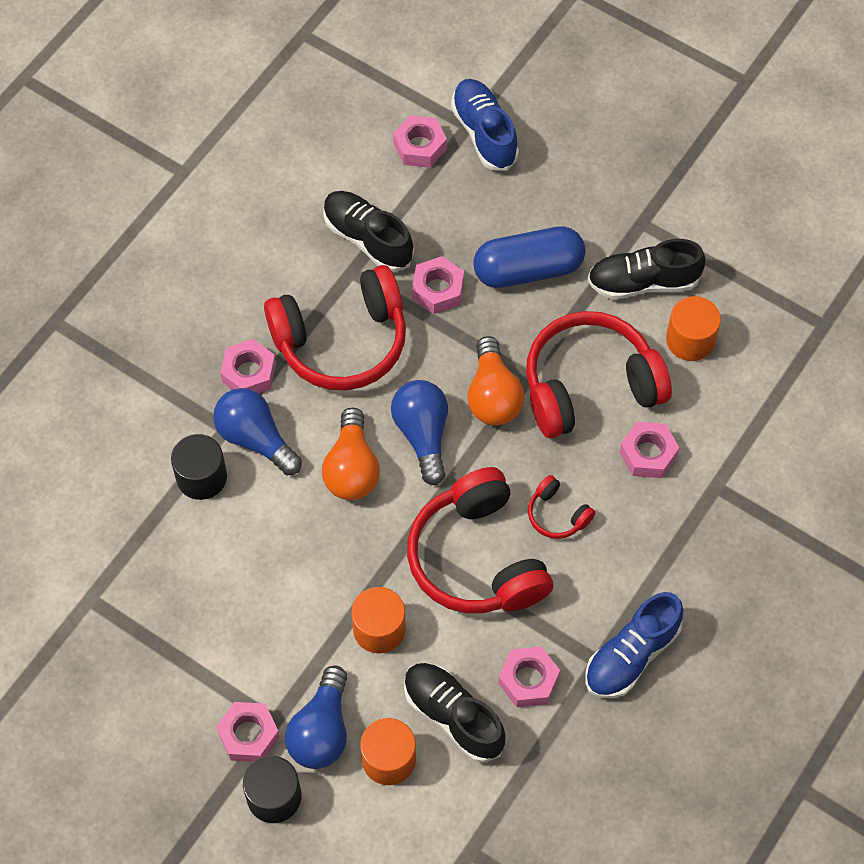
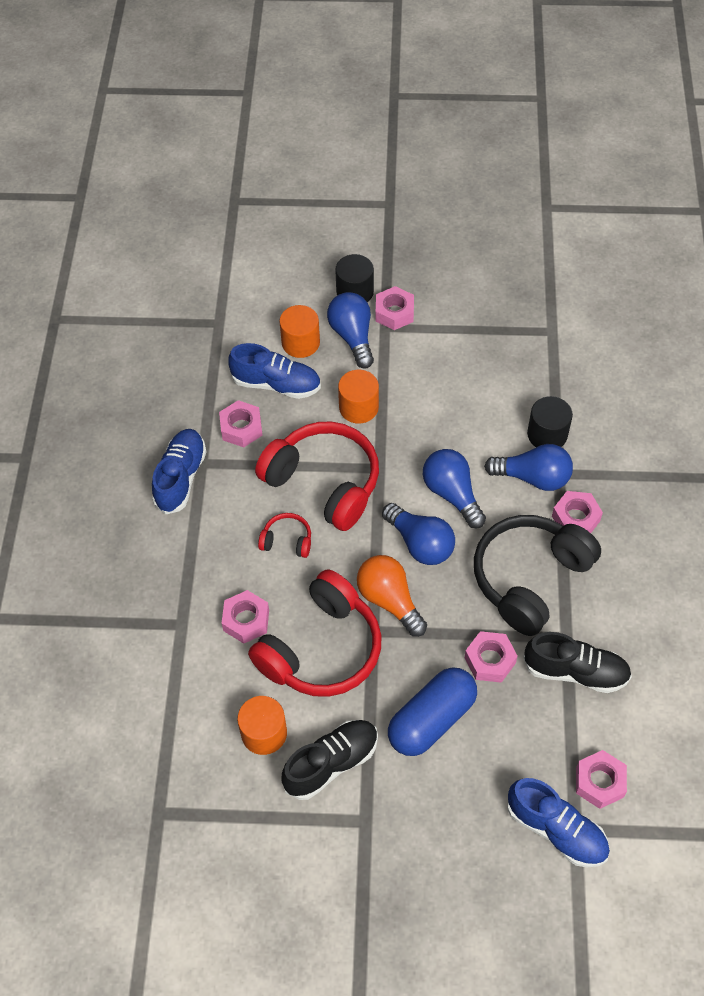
camera: 150 degrees right, 5 degrees down
red headphones [264,265,406,390] -> black headphones [474,515,601,636]
orange light bulb [322,408,380,500] -> blue light bulb [423,449,486,528]
black shoe [404,663,506,763] -> blue shoe [228,343,321,399]

